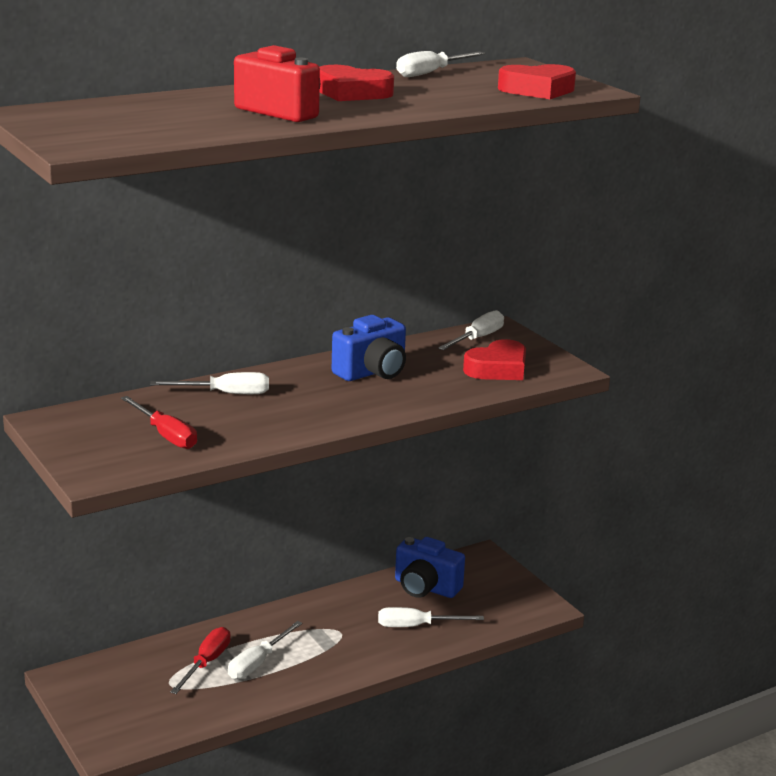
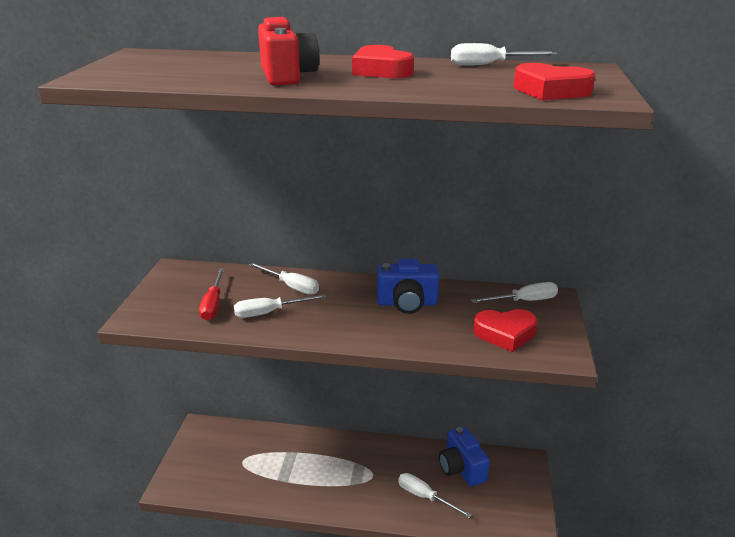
camera: 40 degrees right, 5 degrees up
red screwdriver [170,627,231,694] -> none
white screwdriver [228,621,302,679] -> white screwdriver moved to [234,294,326,318]

